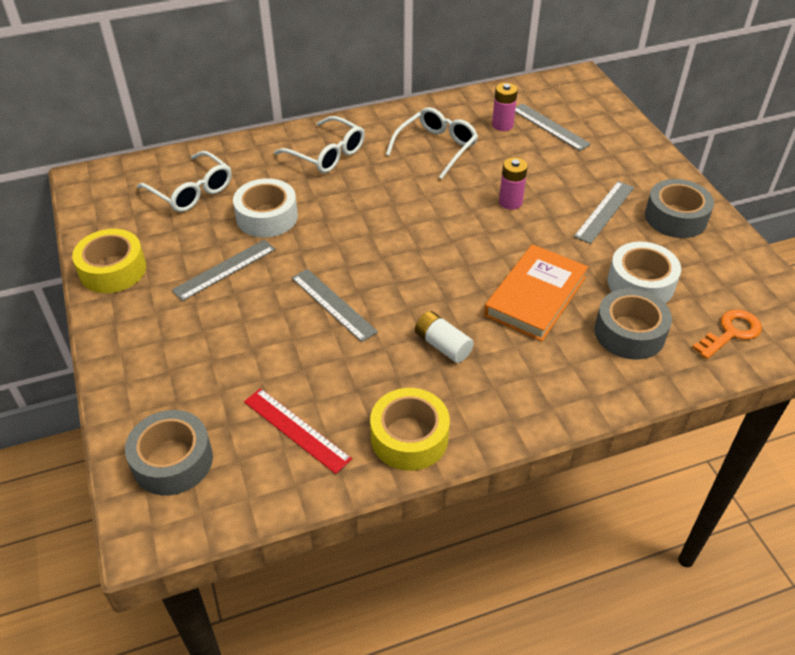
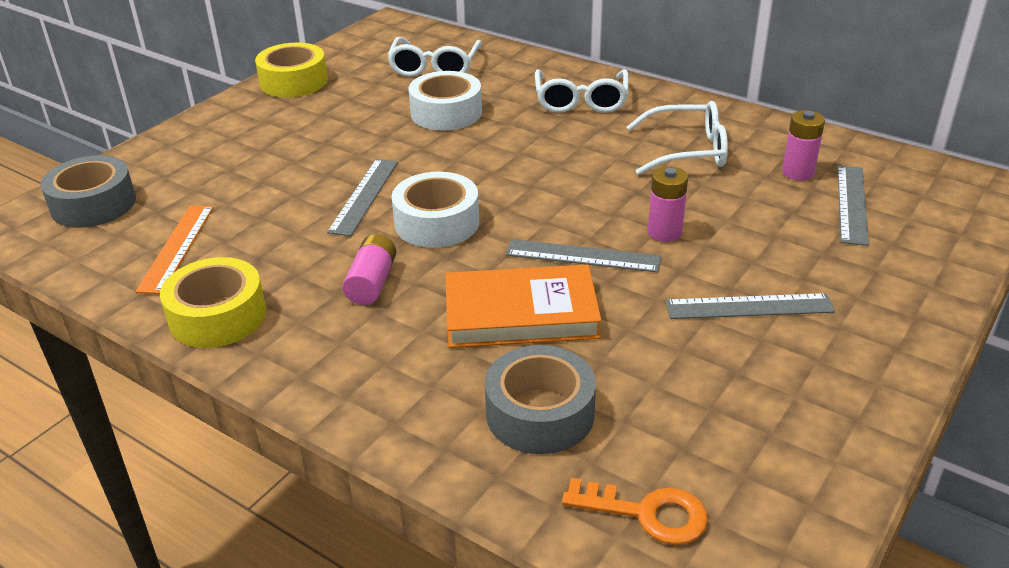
camera: 55 degrees right, 10 degrees down
grey ruler [171,240,276,301] -> grey ruler moved to [506,239,661,273]
red ruler [244,388,352,474] -> orange ruler [135,205,214,294]
white battery [415,311,474,363] -> pink battery [342,234,396,305]
white tape [607,242,681,303] -> white tape moved to [392,172,479,248]
grey tape [645,179,714,238] -> none

